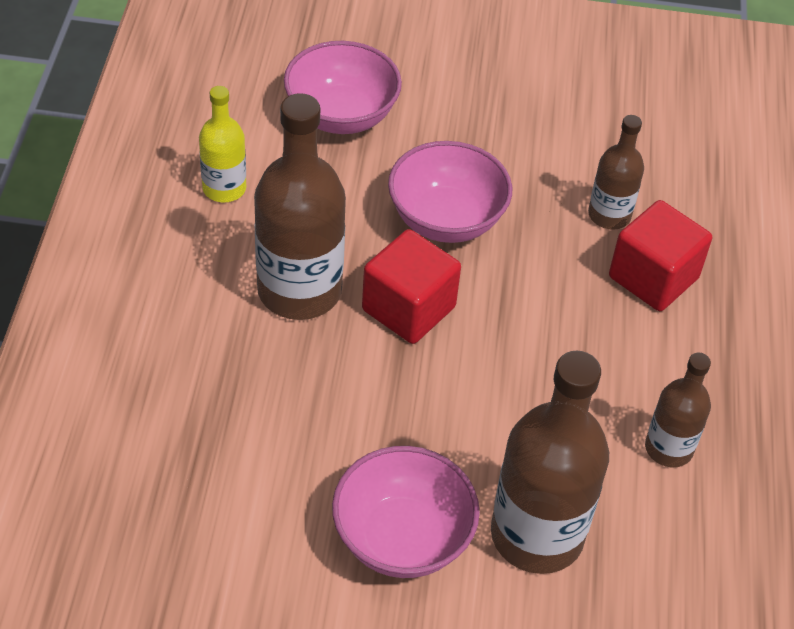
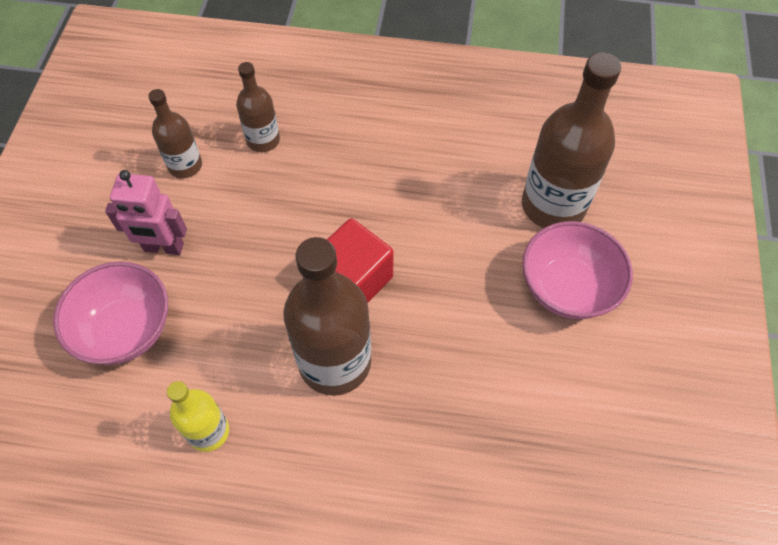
camera: 85 degrees left, 10 degrees up
pink bowl [388,141,512,243] -> none
red cube [609,200,712,311] -> none
brown bottle [645,353,711,467] -> brown bottle moved to [148,89,202,178]
none -> pink robot [105,170,187,255]

